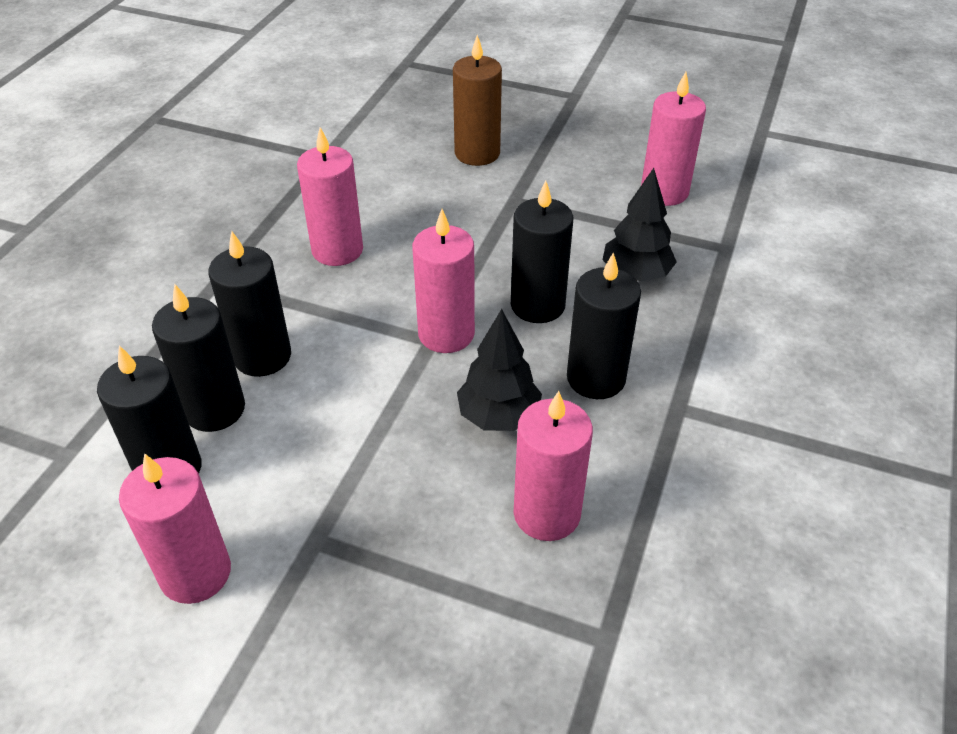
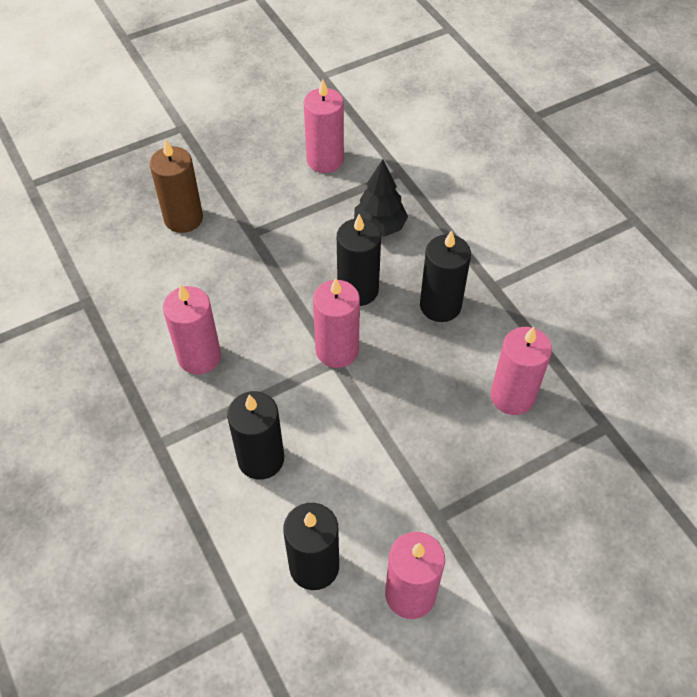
camera: 50 degrees left, 10 degrees up
black candle [152,283,245,432] -> none
black tree [457,309,542,431] -> none

